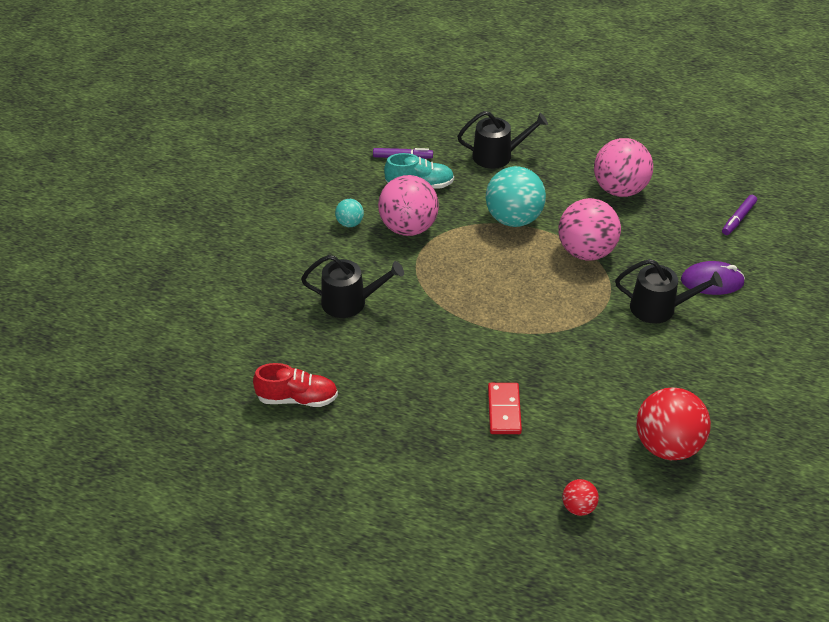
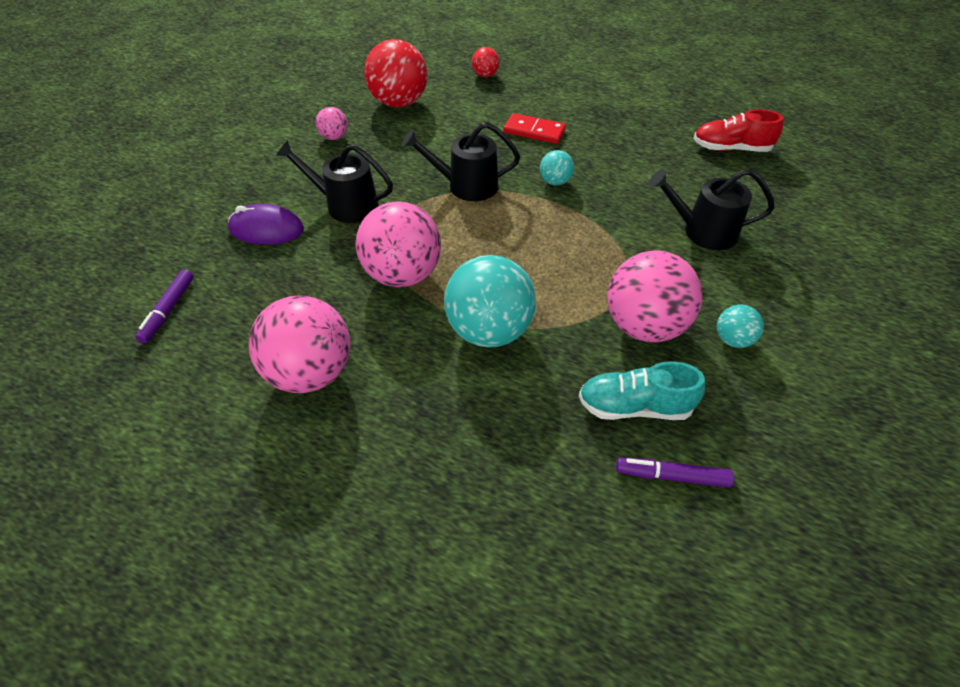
camera: 175 degrees left, 5 degrees up
black watering can [457,111,548,169] -> black watering can moved to [402,122,520,201]
red domino [488,383,522,434] -> red domino turned 75 degrees counterclockwise [504,113,566,144]
purple marker [722,195,757,235] -> purple marker turned 150 degrees clockwise [135,270,194,343]
none -> pink ball [316,107,348,140]
none -> turquoise ball [540,150,574,185]

